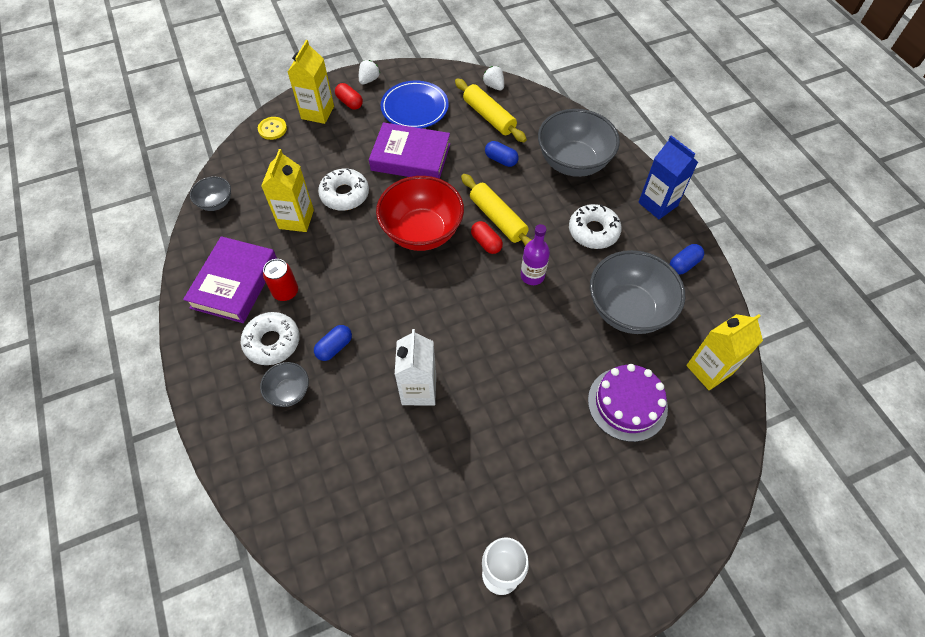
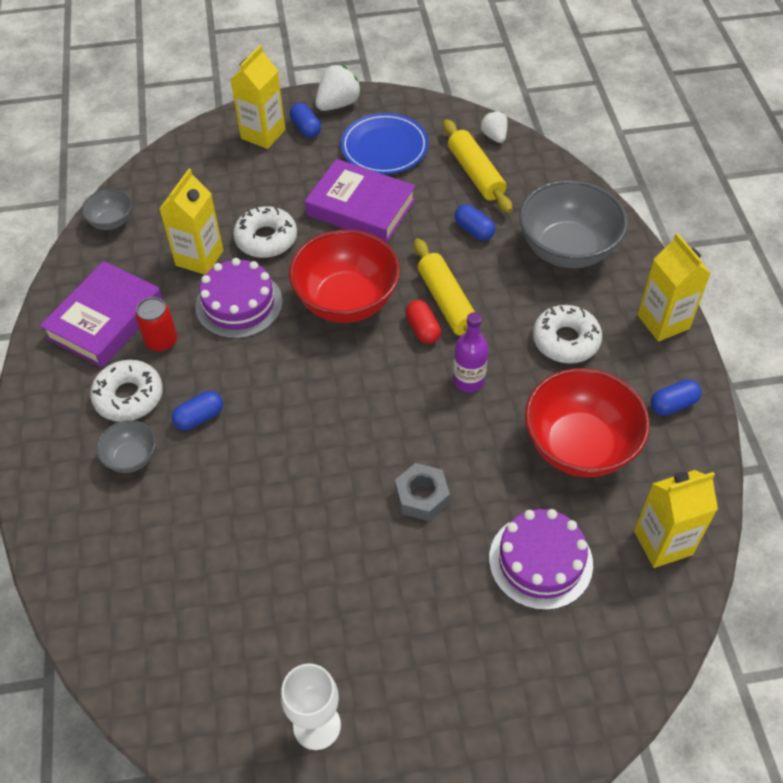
camera: 15 degrees right, 5 degrees down
yellow button [258,117,287,140] -> none
red capsule [335,83,363,110] -> blue capsule [290,103,321,138]
white strawberry [359,60,380,85] -> white strawberry [315,65,362,111], size x1.55
white carton [395,329,436,406] -> none
grey bowl [590,250,685,334] -> red bowl [525,368,650,477]
blue carton [638,135,698,219] -> yellow carton [638,233,711,342]
none -> purple cake [195,258,283,339]
none -> grey nut [395,463,450,521]

